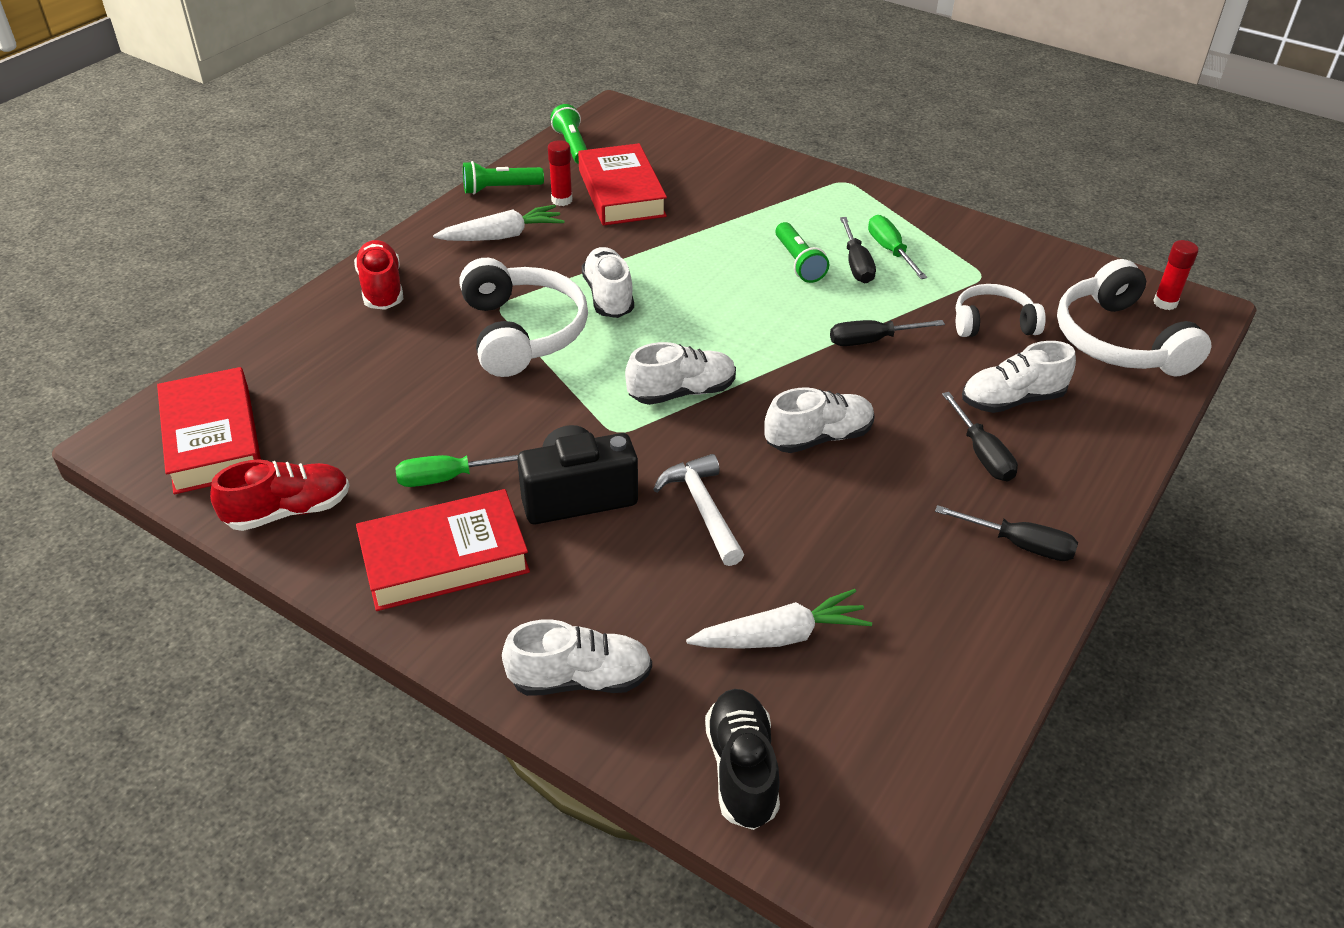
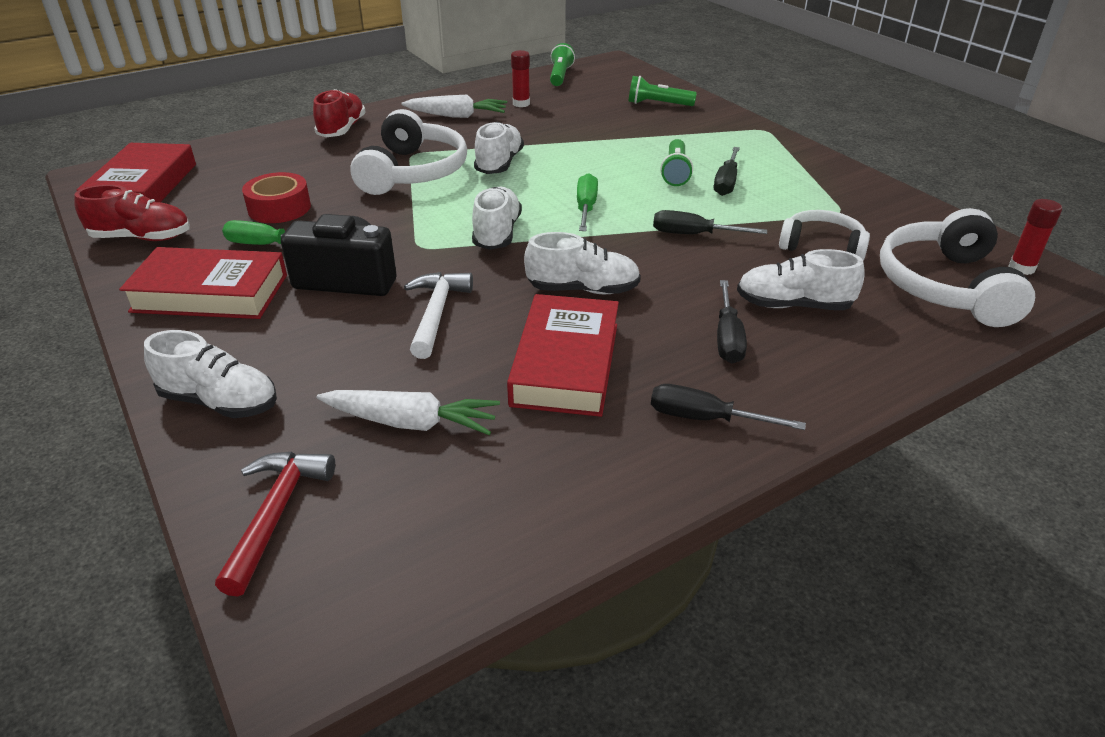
camera: 25 degrees right, 5 degrees down
green flashlight [463,161,544,194] -> green flashlight moved to [628,76,697,106]
red book [578,143,667,226] -> red book moved to [507,294,619,417]
white shoe [625,342,736,405] -> white shoe turned 90 degrees counterclockwise [472,187,522,250]
black shoe [705,689,780,830] -> red hammer [215,452,335,597]
green screwdriver [868,215,927,279] -> green screwdriver moved to [577,173,598,231]
black screwdriver [935,505,1078,561] -> black screwdriver turned 150 degrees clockwise [651,384,806,430]
none -> red tape [242,172,311,223]

